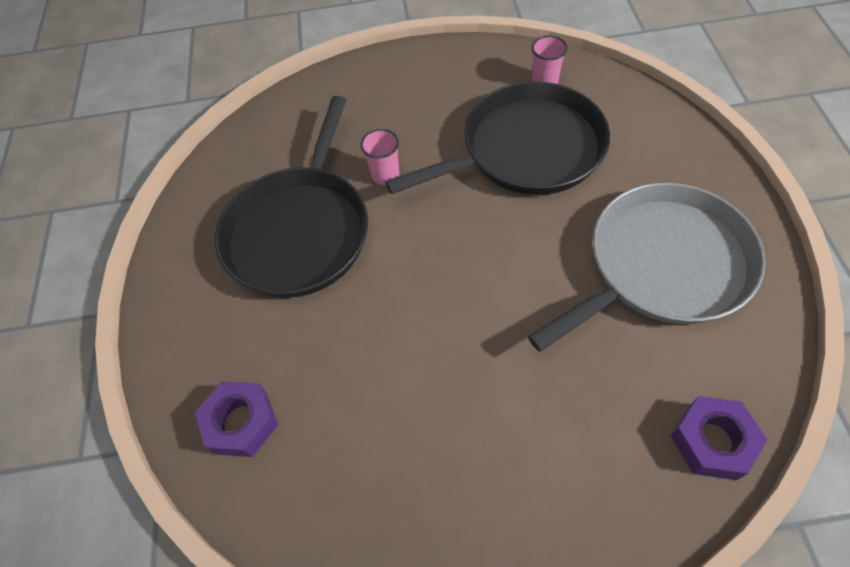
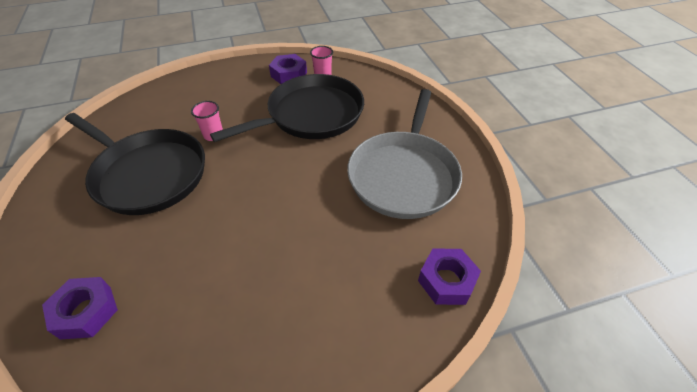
camera: 15 degrees left, 10 degrees down
black pan [215,96,368,298] -> black pan turned 60 degrees counterclockwise [65,113,205,215]
grey pan [528,183,766,352] -> grey pan turned 150 degrees clockwise [347,89,462,219]
none -> purple nut [269,54,307,84]

